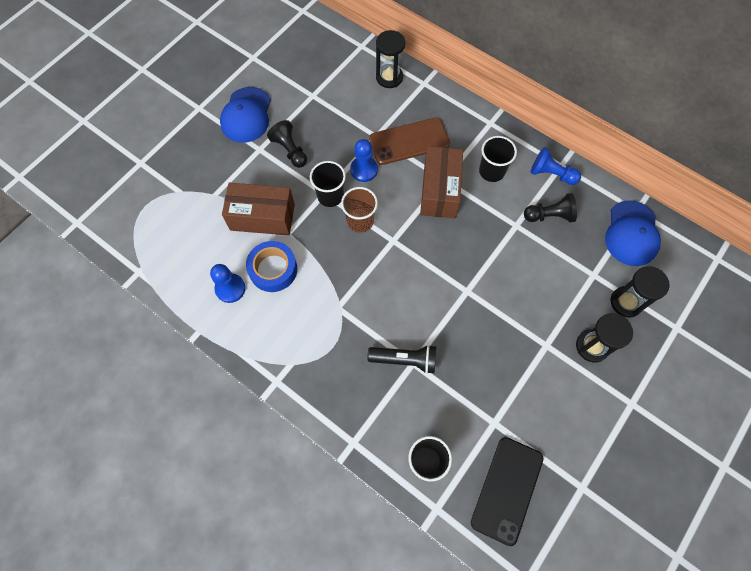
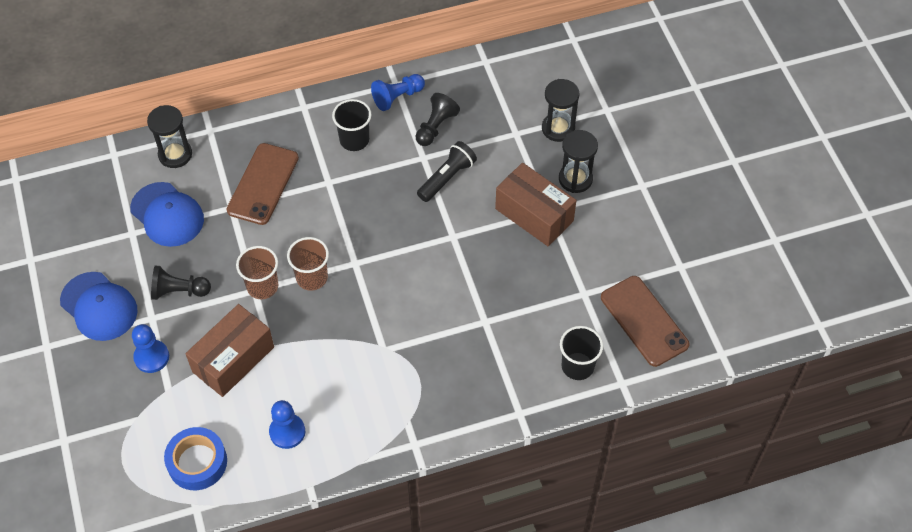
camera: 55 degrees left, 10 degrees down
blue tape [246,241,297,292] -> blue tape moved to [164,427,227,490]
black cup [310,161,346,207] -> brown cup [236,246,278,299]
blue pawn [350,139,378,182] -> blue pawn moved to [132,324,169,373]
black flashlight [367,345,436,374] -> black flashlight moved to [417,141,477,202]
brown box [420,146,463,218] -> brown box moved to [495,163,577,247]
black phone [471,437,544,546] -> brown phone [601,276,690,367]
blue cap [605,200,661,266] -> blue cap moved to [130,182,204,247]

